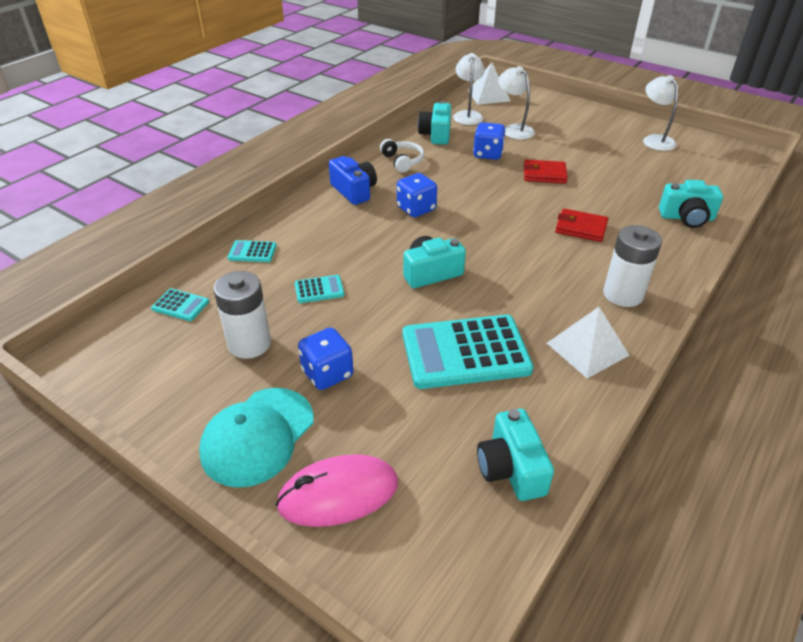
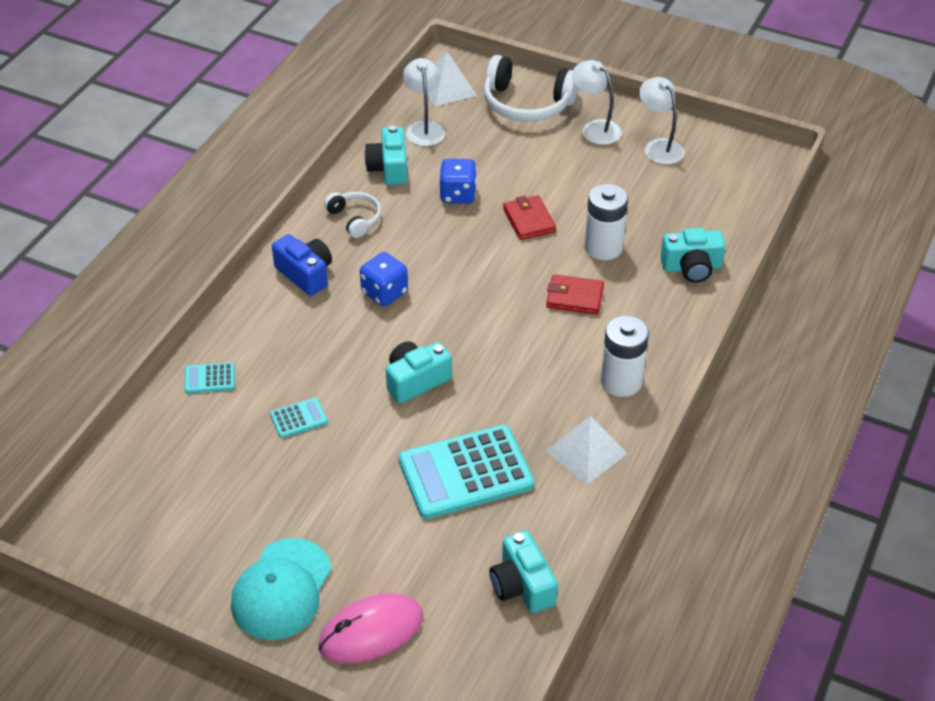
camera: 10 degrees left, 5 degrees up
turquoise calculator [151,288,209,321] -> none
white battery [213,271,271,359] -> white battery moved to [585,184,628,260]
blue dice [298,328,353,390] -> none
white lamp [498,66,535,140] -> white lamp moved to [572,60,622,145]
red wallet [524,160,568,184] -> red wallet turned 75 degrees clockwise [503,195,556,240]
none -> white headphones [484,55,579,122]

